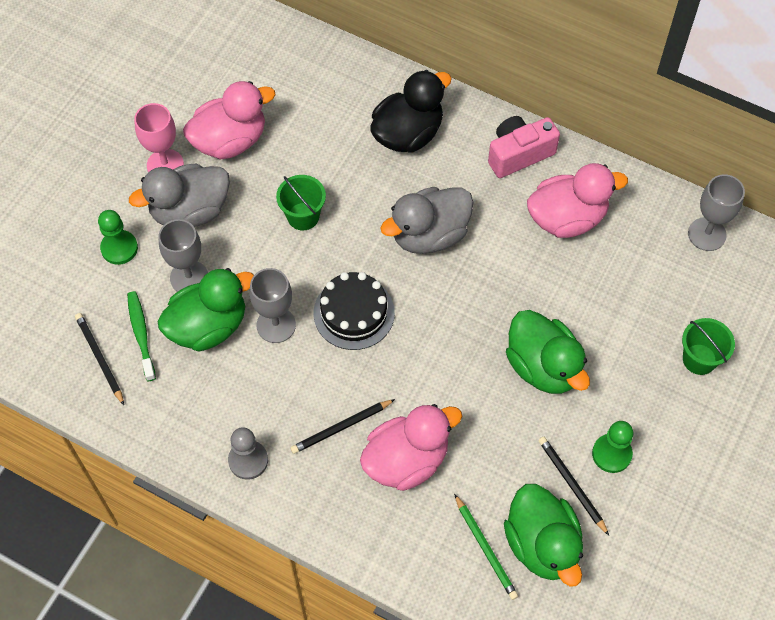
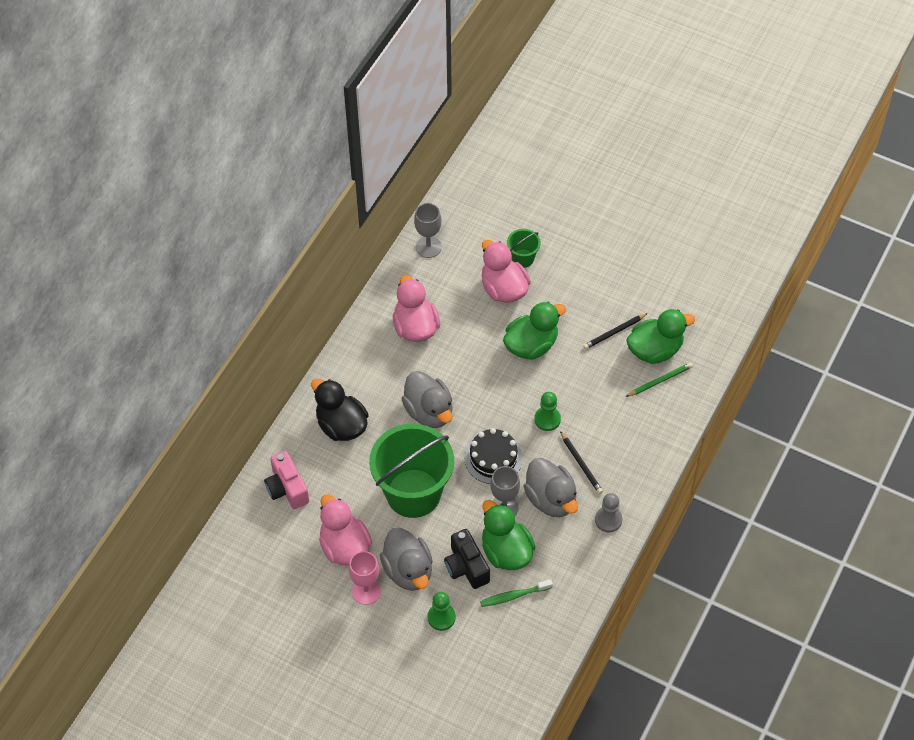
camera: 90 degrees left, 5 degrees down
black pencil [75,313,124,405] -> none
grey goblet [159,219,208,292] -> black camera [444,529,490,589]
green bucket [276,175,326,231] -> green bucket [369,424,454,518], size x2.29
pink duck [360,404,462,491] -> pink duck moved to [482,240,531,303]
pink camera [488,116,560,178] -> pink camera moved to [264,451,309,509]
green pawn [592,421,633,473] -> green pawn moved to [534,392,561,431]
none -> grey duck [523,458,578,517]

